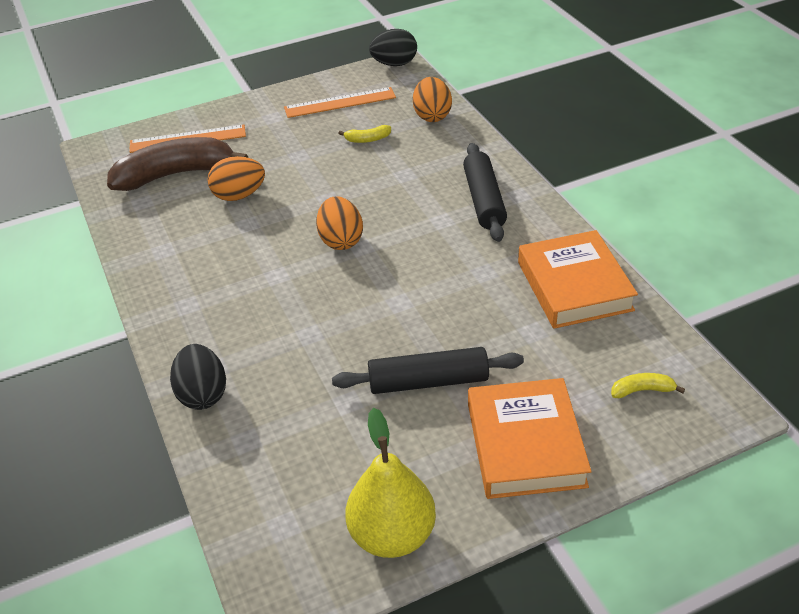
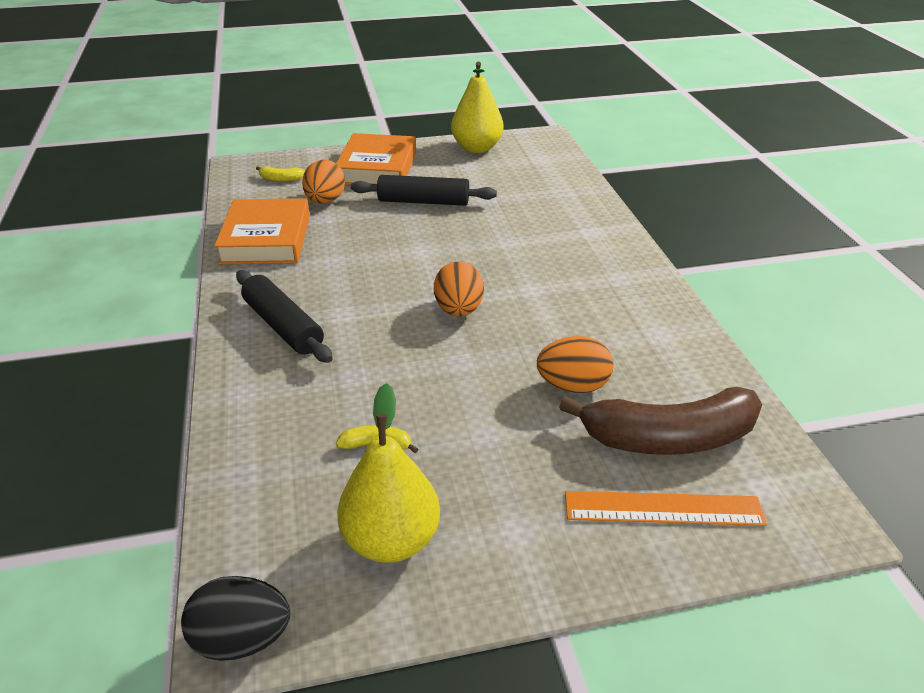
camera: 170 degrees left, 5 degrees down
black egg [170,344,226,410] -> none
orange ruler [284,87,396,118] -> yellow pear [337,383,440,563]
orange egg [413,77,452,122] -> orange egg moved to [302,160,345,204]
black rolling pin [463,143,507,242] -> black rolling pin turned 45 degrees counterclockwise [236,270,333,363]

